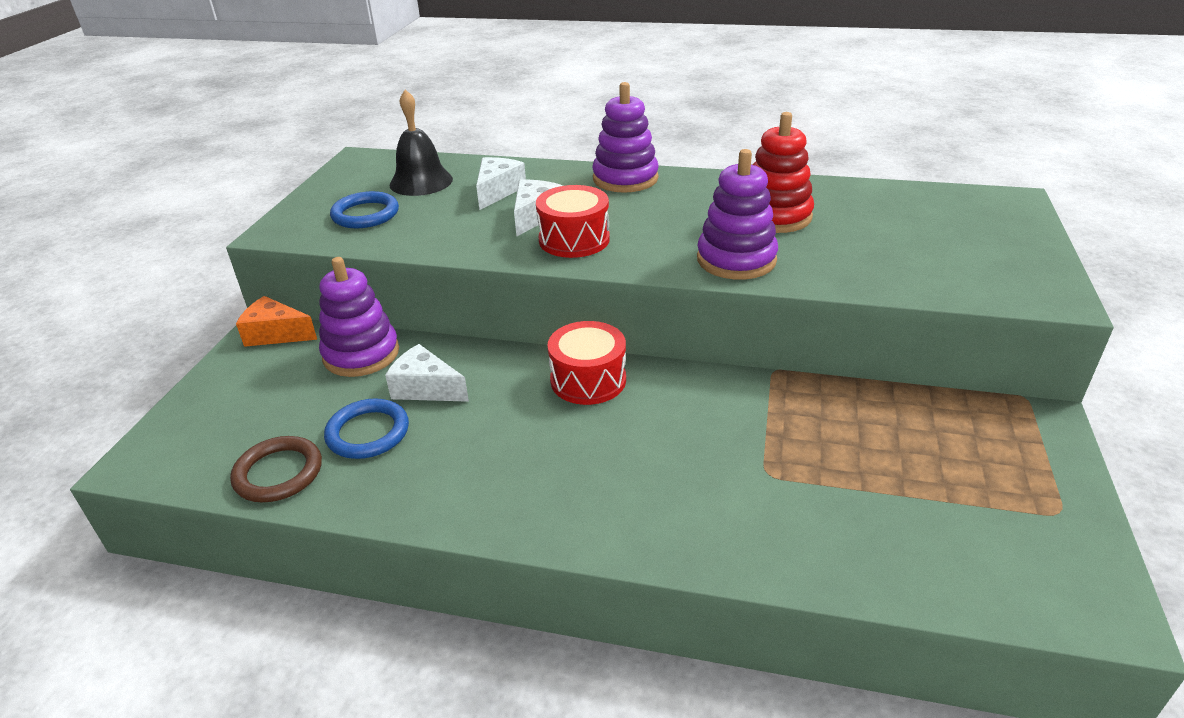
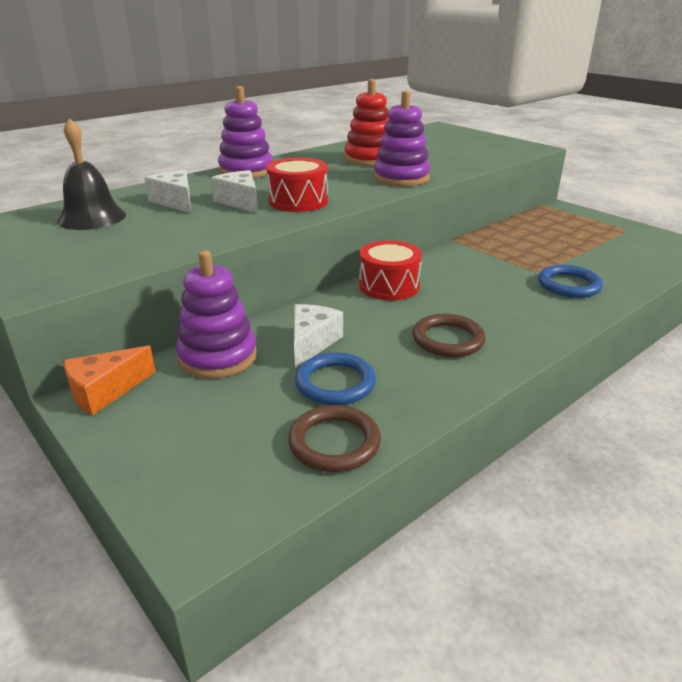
camera: 55 degrees left, 5 degrees down
blue ring [330,191,399,228] -> blue ring moved to [538,265,603,298]
white cheese [385,344,469,402] -> white cheese turned 135 degrees clockwise [294,304,343,368]
none -> brown ring [412,314,486,357]

